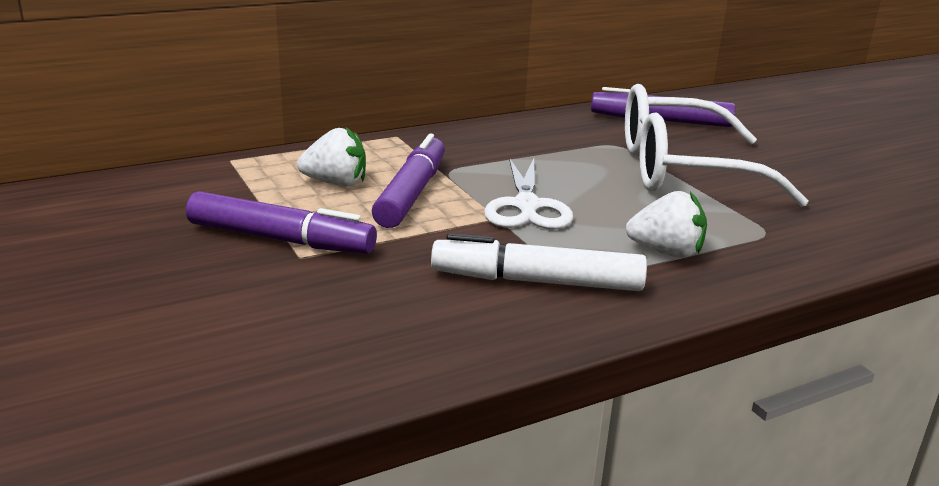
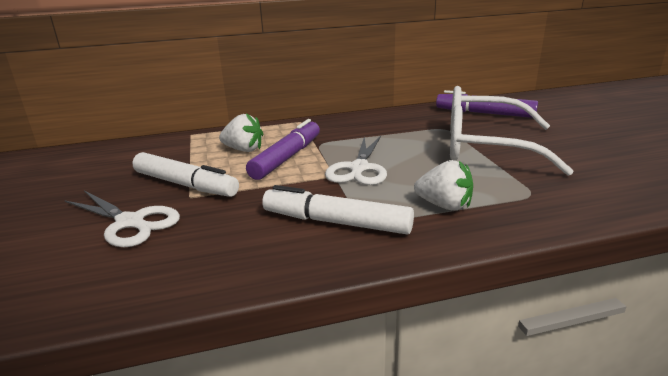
camera: 15 degrees right, 0 degrees up
purple marker [186,191,377,254] -> white marker [132,152,239,197]
none -> white scissors [64,191,180,247]

